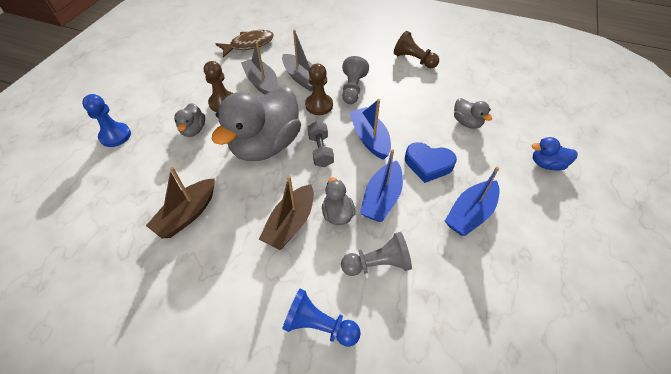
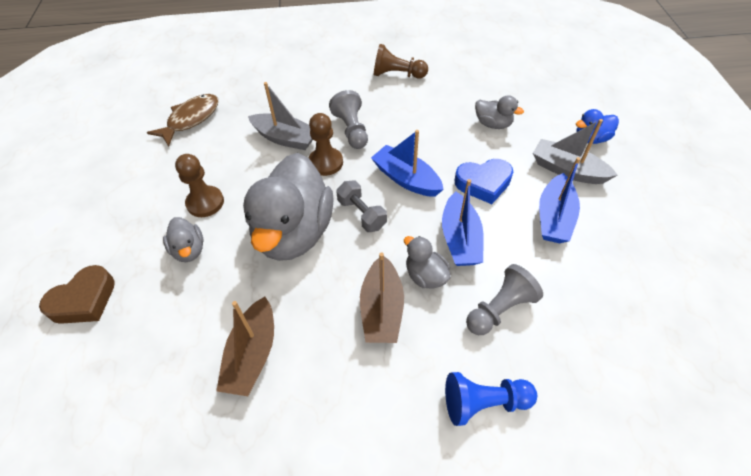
camera: 25 degrees left, 0 degrees up
blue pawn [82,94,131,147] -> brown heart [39,265,115,324]
grey boat [241,41,278,95] -> grey boat moved to [533,119,617,184]

